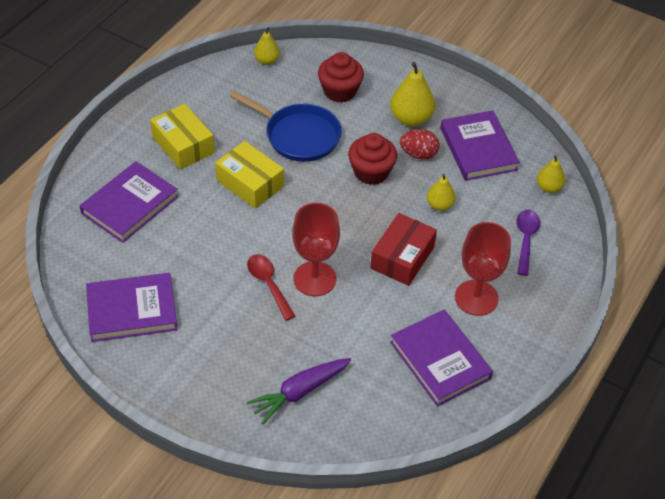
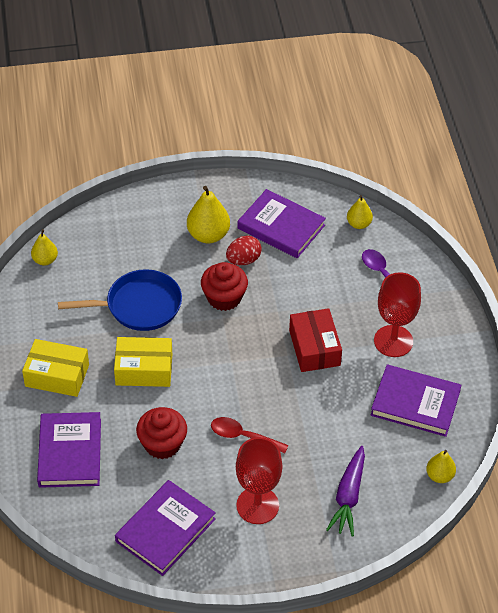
camera: 40 degrees left, 0 degrees up
red goblet [292,203,340,296] -> red goblet moved to [236,437,282,524]
red cupcake [318,52,364,103] -> red cupcake moved to [136,407,187,459]
yellow pear [427,174,456,211] -> yellow pear moved to [426,450,456,483]

